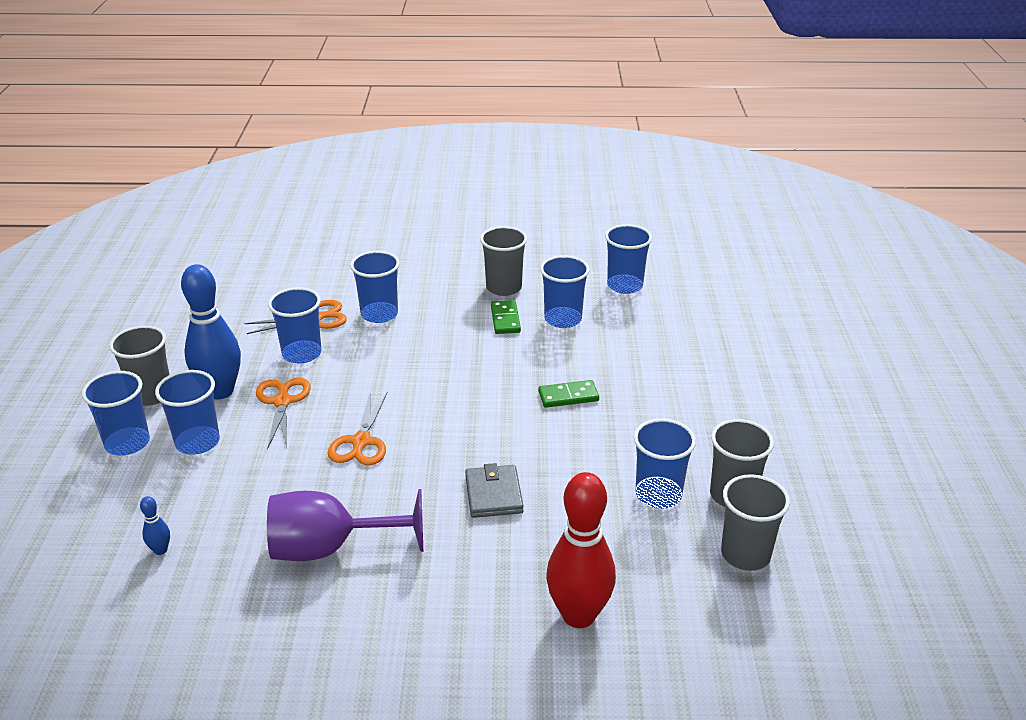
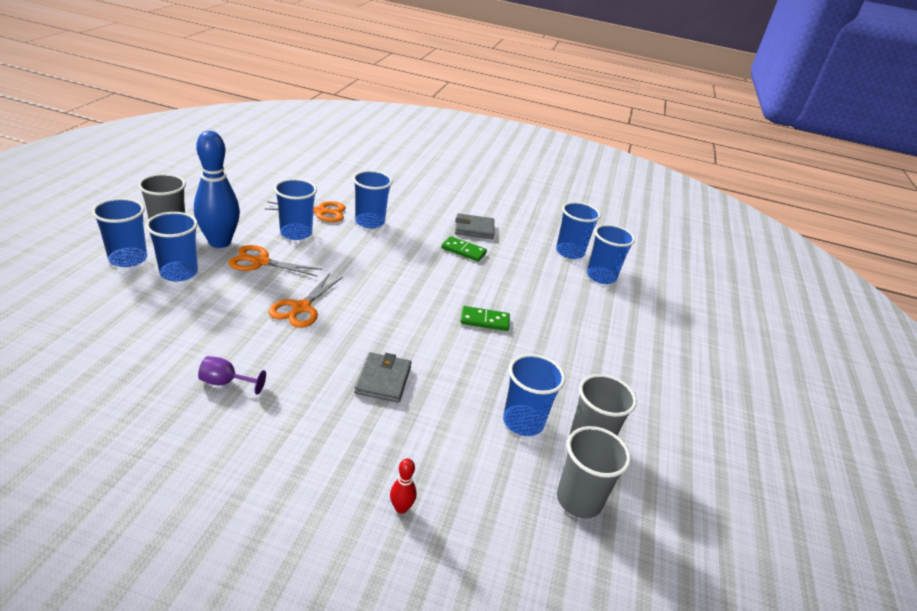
camera: 10 degrees right, 0 degrees up
blue bowling pin [140,496,170,555] -> none
orange scissors [256,378,311,450] -> orange scissors turned 90 degrees counterclockwise [229,245,322,276]
purple goblet [267,489,423,561] -> purple goblet [198,356,266,395], size x0.46
grey cup [480,226,527,296] -> grey wallet [455,213,494,239]
green domino [491,300,521,334] -> green domino turned 75 degrees counterclockwise [441,236,487,262]
blue cup [540,255,590,328] -> blue cup moved to [587,224,635,284]
red bowling pin [546,472,616,628] -> red bowling pin [390,458,417,514], size x0.41

